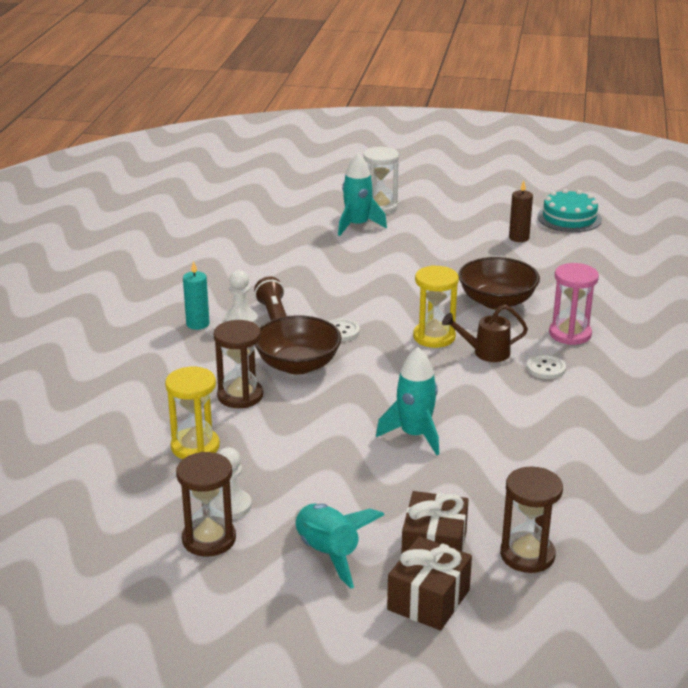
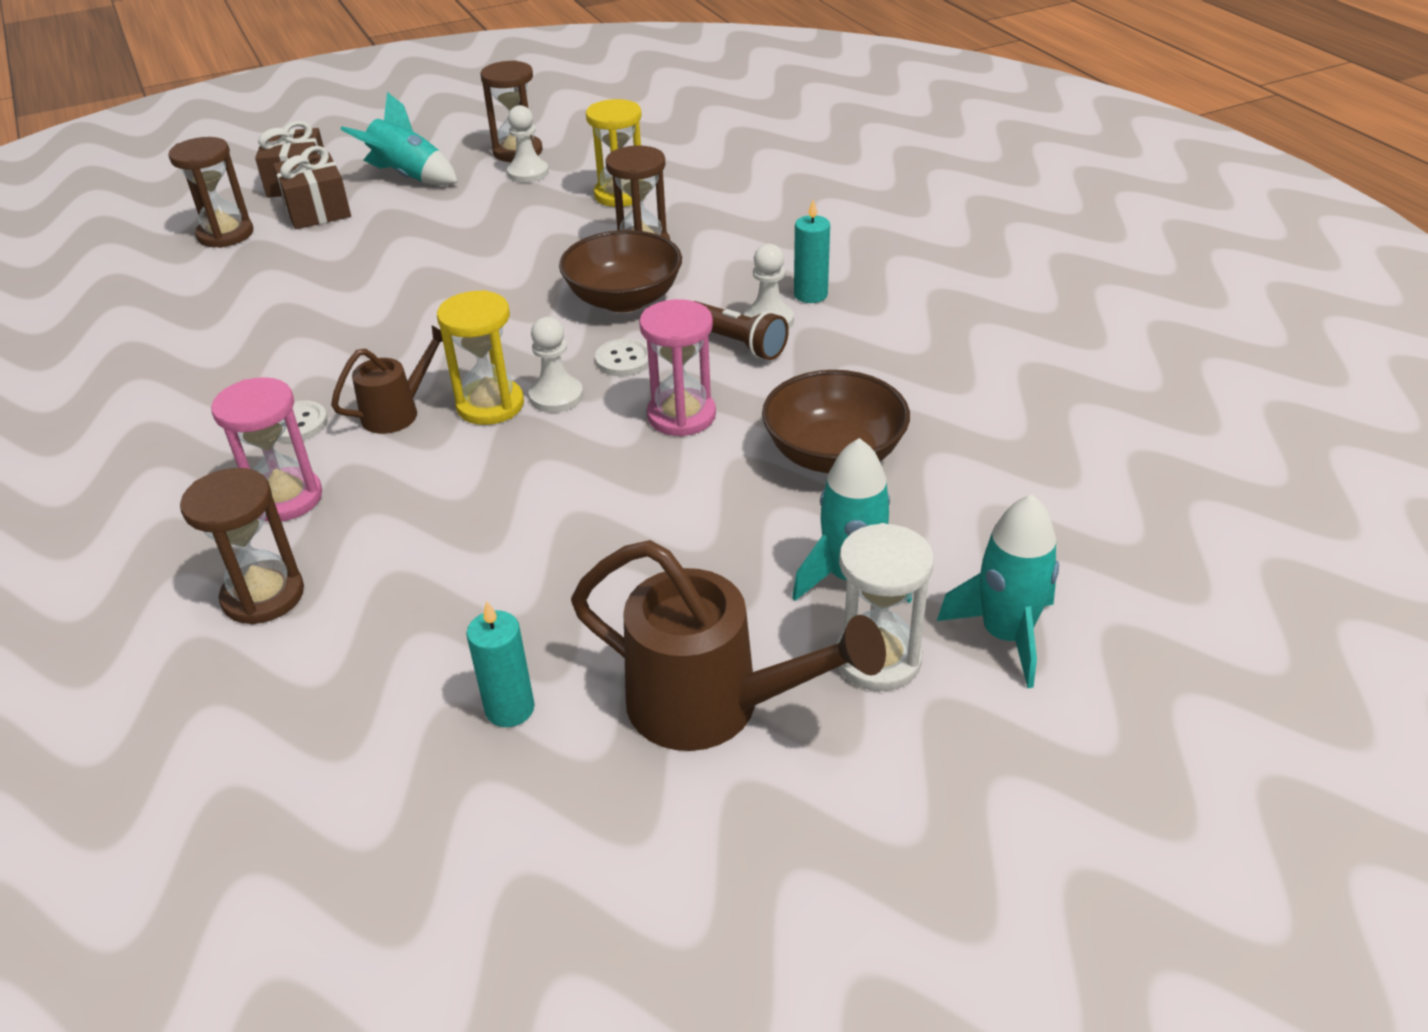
camera: 145 degrees right, 10 degrees up
turquoise rocket [376,347,439,455] -> turquoise rocket moved to [937,494,1059,688]
brown bowl [458,257,540,310] -> brown bowl moved to [762,370,910,473]
brown candle [509,180,533,242] -> turquoise candle [466,601,535,727]
turquoise cake [537,189,602,232] -> none
none -> brown hourglass [180,468,304,625]
none -> white pawn [529,317,583,413]
none -> brown watering can [571,540,886,751]
none -> pink hourglass [639,299,716,437]

